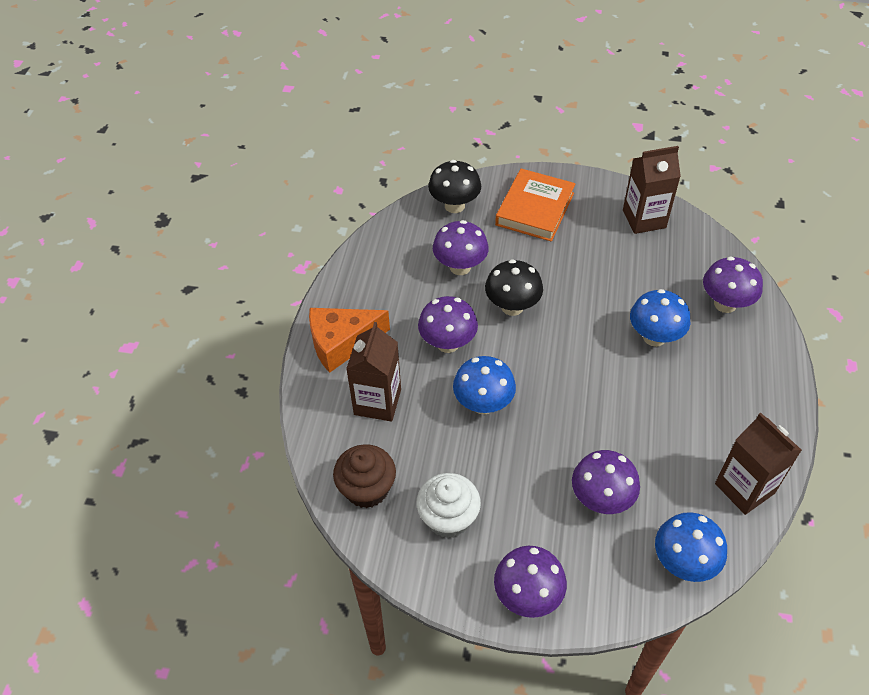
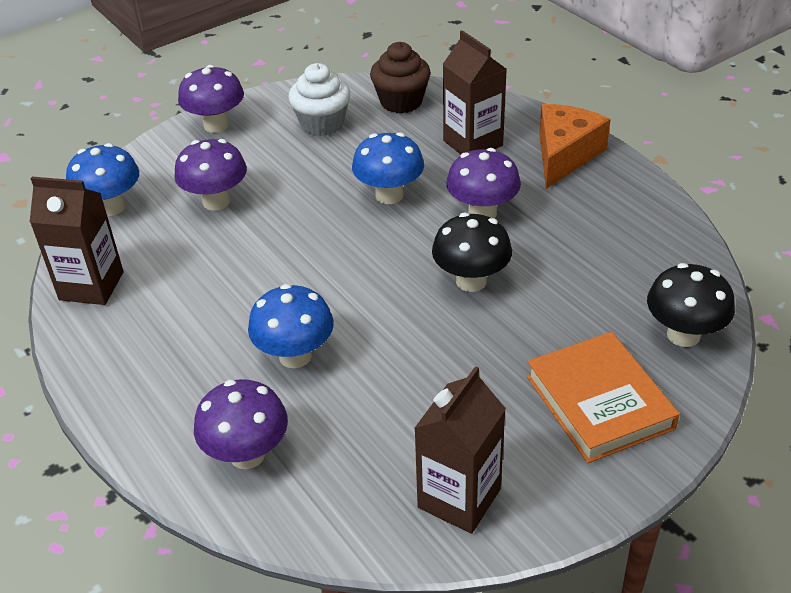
camera: 135 degrees right, 10 degrees down
purple mushroom [433,220,489,275] -> none

